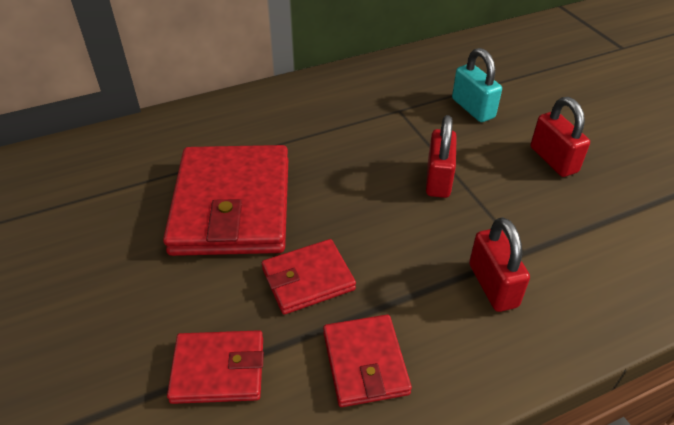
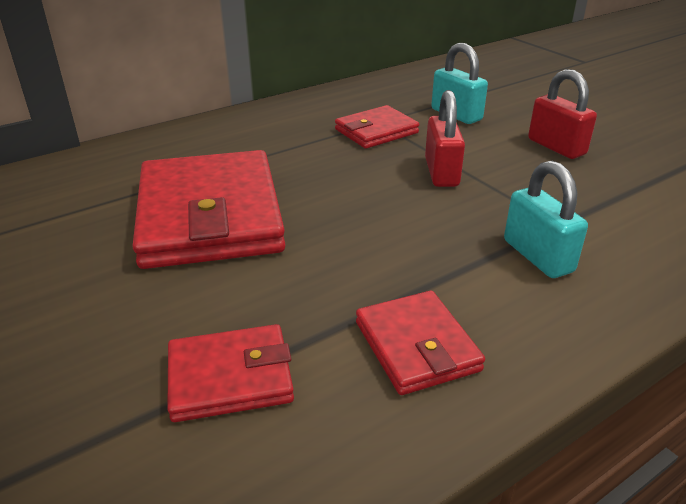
camera: 10 degrees left, 10 degrees down
red wallet [262,239,356,314] -> red wallet moved to [335,105,419,149]
red padlock [469,217,530,312] -> turquoise padlock [504,161,588,278]

